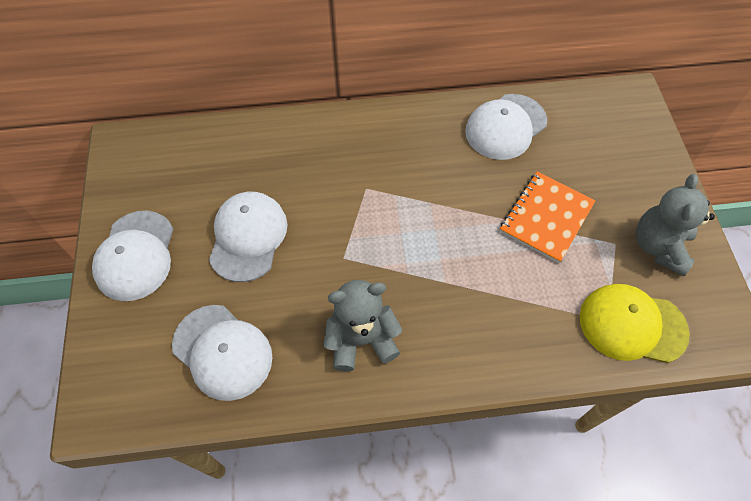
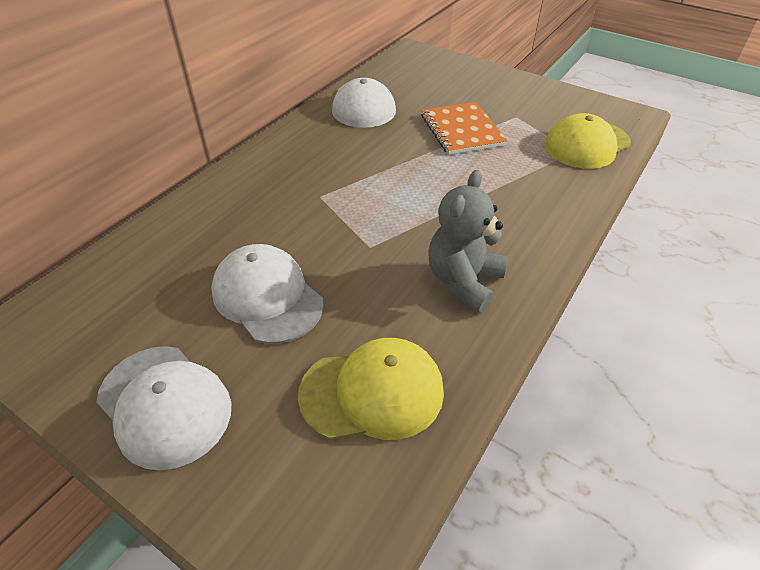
camera: 50 degrees left, 15 degrees down
white cap [172,305,273,401] -> yellow cap [298,338,444,440]
grey teddy bear [636,174,715,276] -> none

